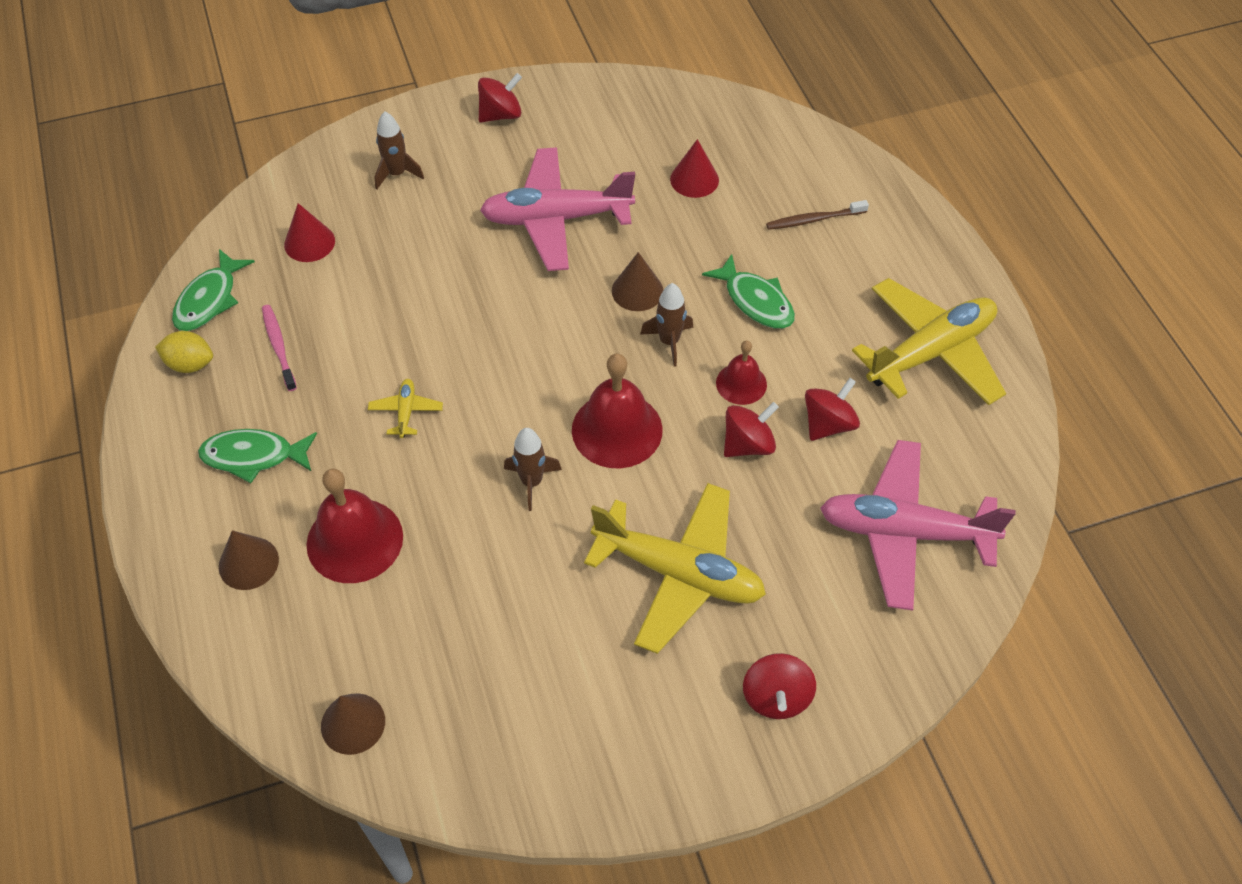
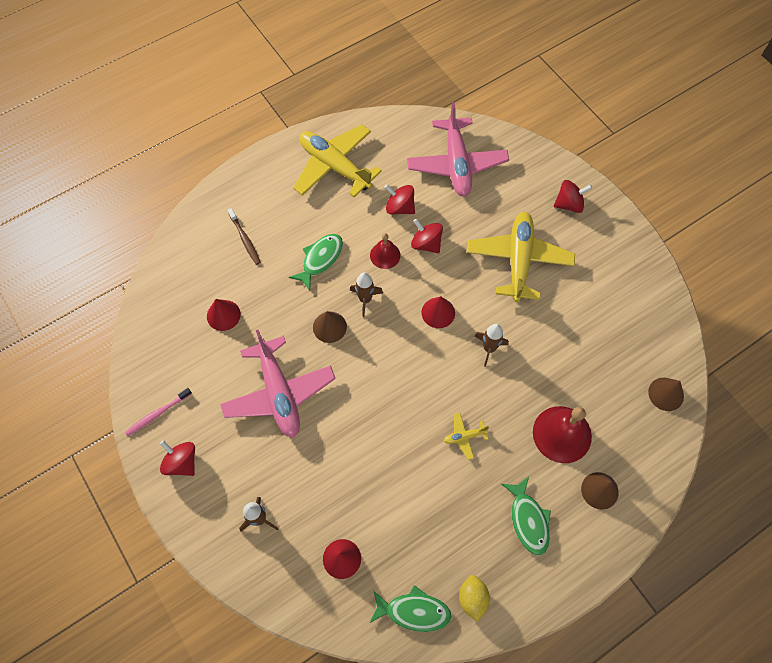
camera: 105 degrees left, 10 degrees up
pink toothbrush [262,305,297,391] -> pink toothbrush moved to [125,388,192,436]
red bell [572,354,663,468] -> red cone [422,296,455,328]

